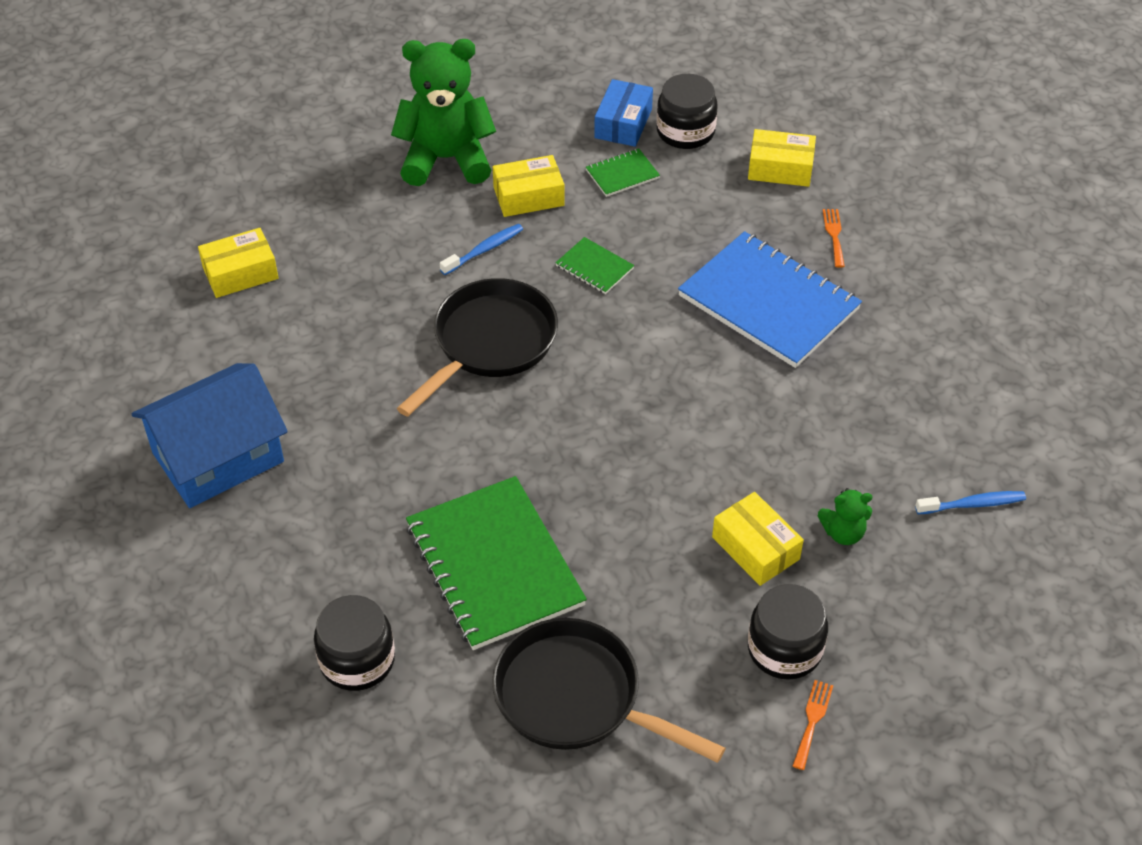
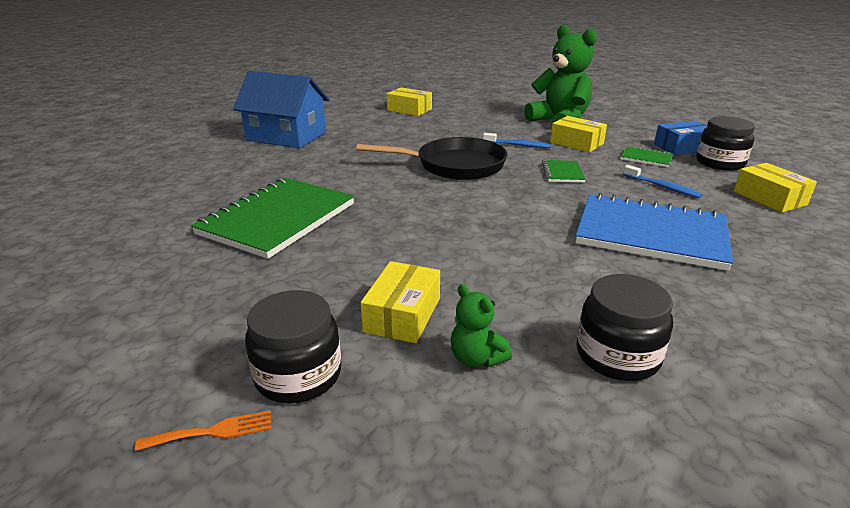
camera: 55 degrees right, 20 degrees down
black jar [314,595,395,691] -> black jar moved to [576,274,673,381]
black pan [492,618,726,763] -> none
blue notebook [678,231,862,368] -> blue notebook turned 75 degrees counterclockwise [575,193,733,271]
orange fork [823,209,845,268] -> none
blue toothbrush [915,491,1026,514] -> blue toothbrush moved to [623,165,703,198]

